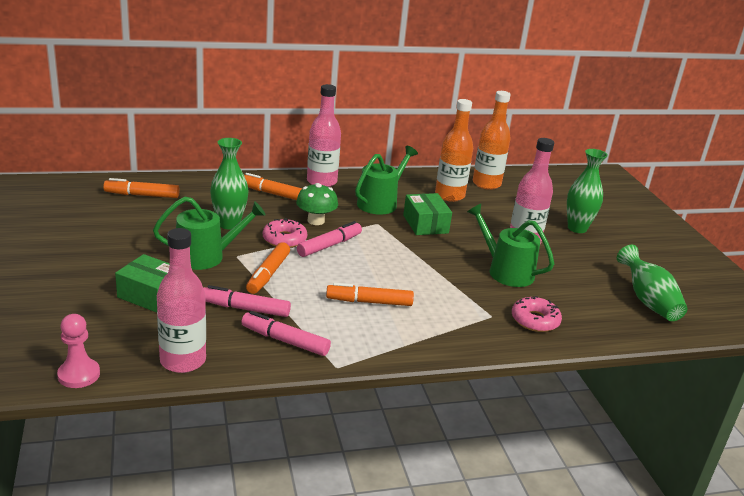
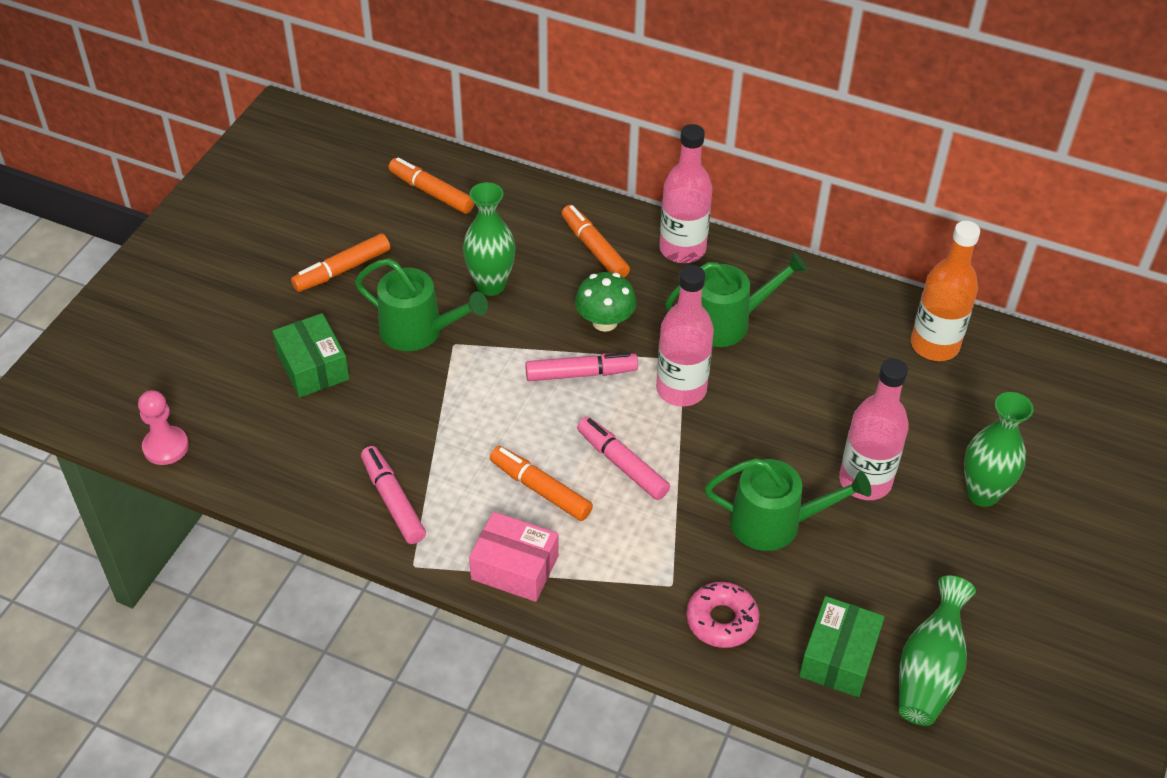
camera: 40 degrees right, 20 degrees up
pink bottle [157,228,206,373] -> pink bottle moved to [656,265,714,407]
pink marker [204,285,291,317] -> pink marker moved to [577,417,670,500]
orange marker [246,242,290,294] -> orange marker moved to [291,233,390,292]
pink donut [263,218,307,248] -> none
green box [403,193,452,235] -> green box moved to [799,596,885,697]
orange bottle [435,99,473,202] -> none
green watering can [467,204,554,287] -> green watering can turned 105 degrees clockwise [705,458,871,551]
none -> pink box [469,512,558,602]

